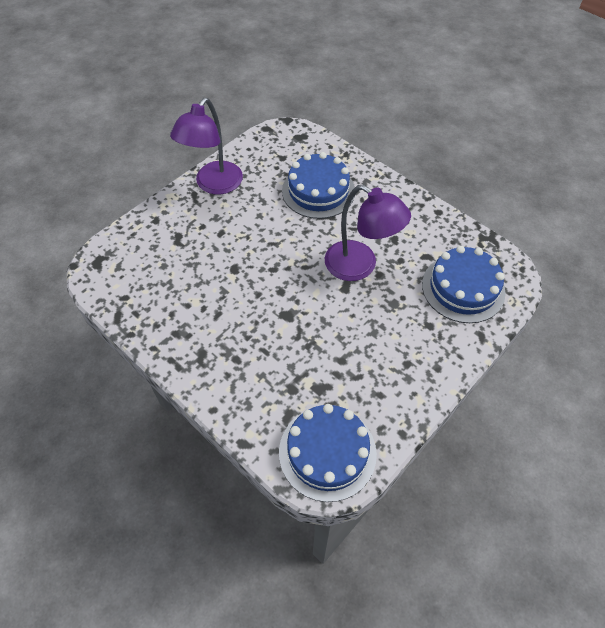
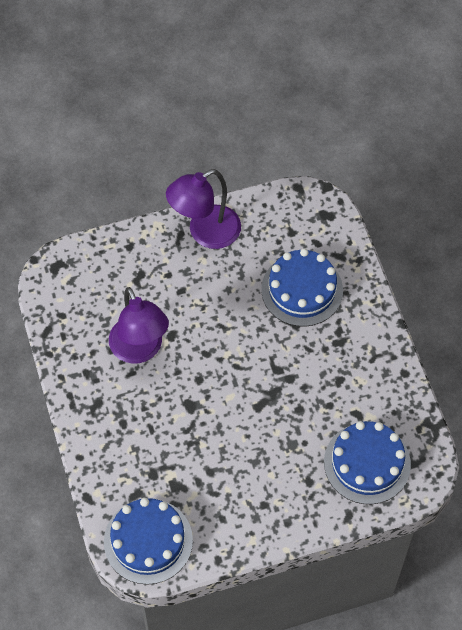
camera: 30 degrees right, 5 degrees up
purple lamp [325,185,411,281] -> purple lamp moved to [109,287,169,364]

